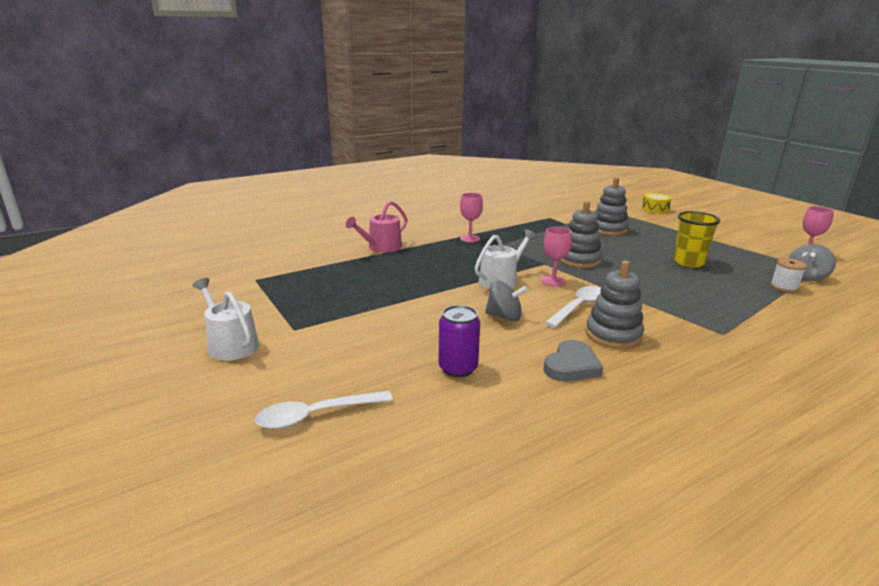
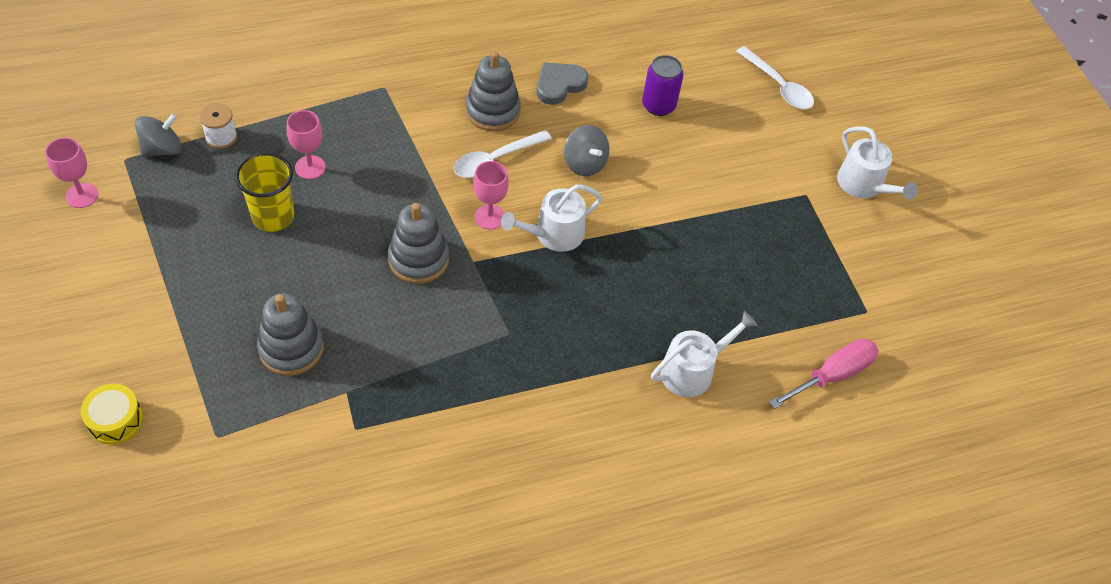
camera: 170 degrees left, 30 degrees up
white spoon [255,391,393,429] -> white spoon turned 60 degrees clockwise [736,46,814,109]
pink watering can [346,201,408,253] -> white watering can [651,311,757,397]
pink goblet [460,193,483,243] -> pink goblet moved to [287,110,326,179]
grey spinning top [485,280,528,321] -> grey spinning top turned 150 degrees counterclockwise [564,125,610,176]
none -> pink screwdriver [769,338,879,409]

